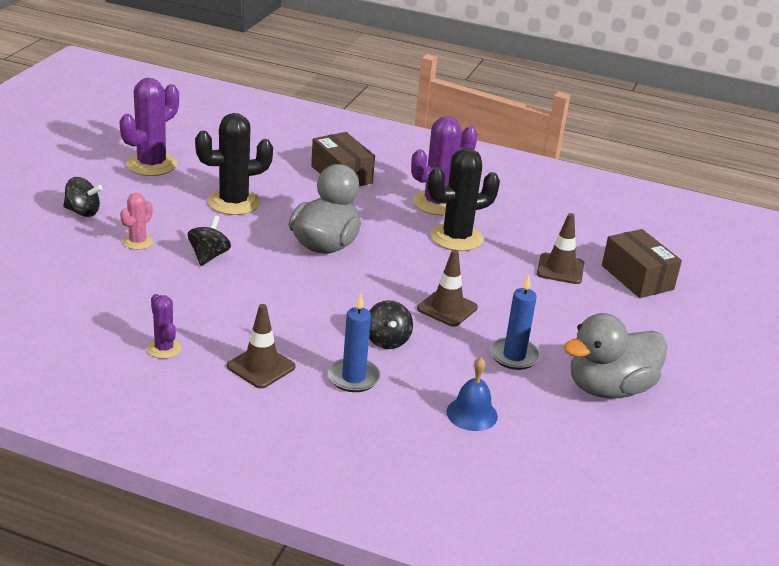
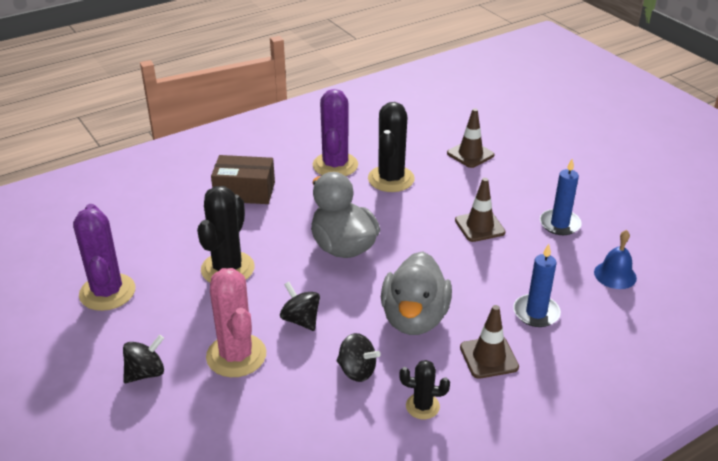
camera: 50 degrees left, 5 degrees up
pink cactus [120,193,153,250] -> pink cactus [206,268,266,377], size x1.87
purple cactus [147,294,182,359] -> black cactus [399,360,450,419]
black spinning top [369,300,413,349] -> black spinning top moved to [336,333,381,382]
grey duck [564,313,667,398] -> grey duck moved to [381,251,452,335]
brown box [602,229,682,298] -> none

